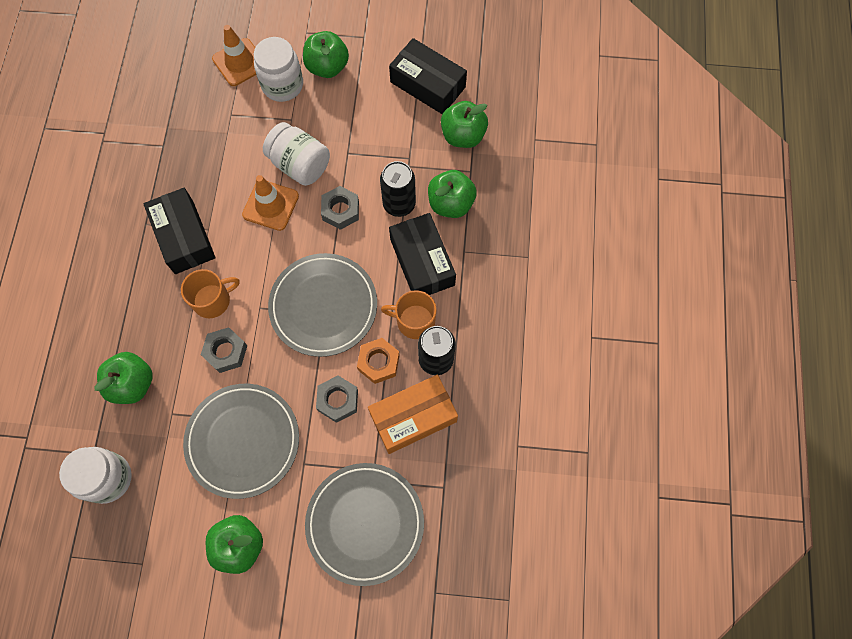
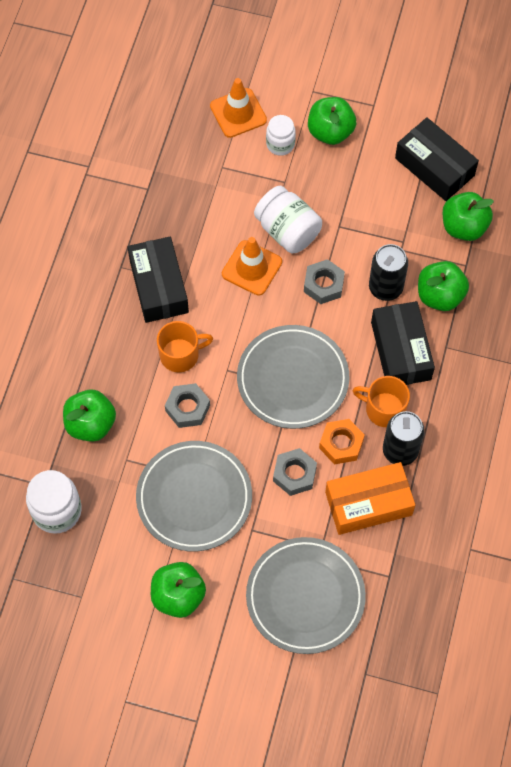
camera: 10 degrees right, 5 degrees down
white jar [254,37,303,102] -> white jar [266,115,296,156], size x0.63

